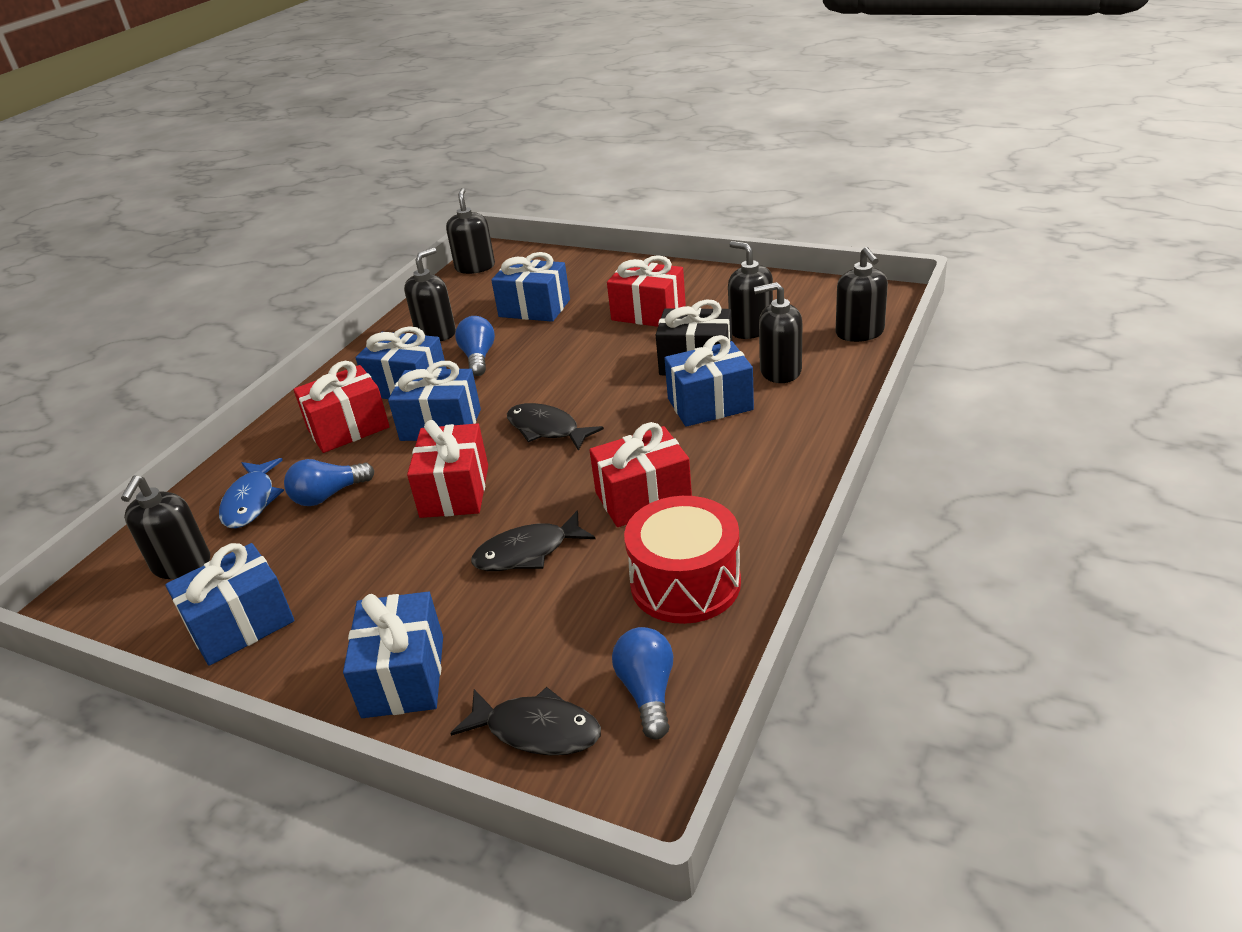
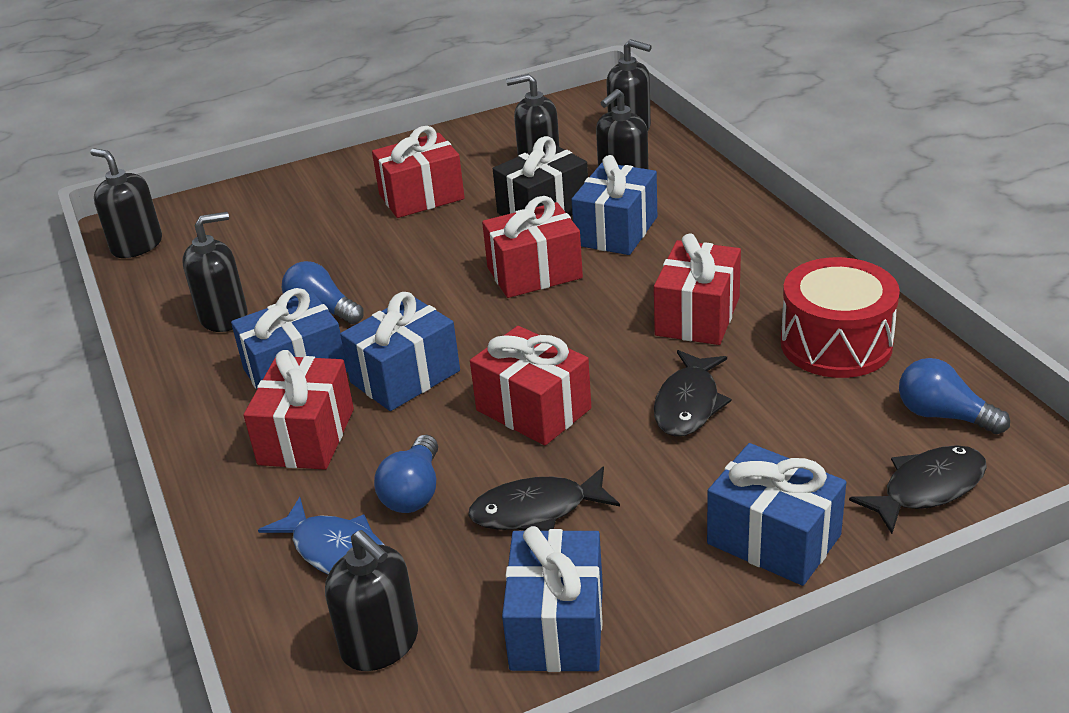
camera: 50 degrees left, 0 degrees up
black soap dispenser [404,248,456,341] -> black soap dispenser turned 75 degrees clockwise [183,212,248,332]
blue gift [491,252,570,322] -> none
black fish [507,403,604,451] -> black fish moved to [468,466,620,531]
none -> red gift [482,196,583,298]

